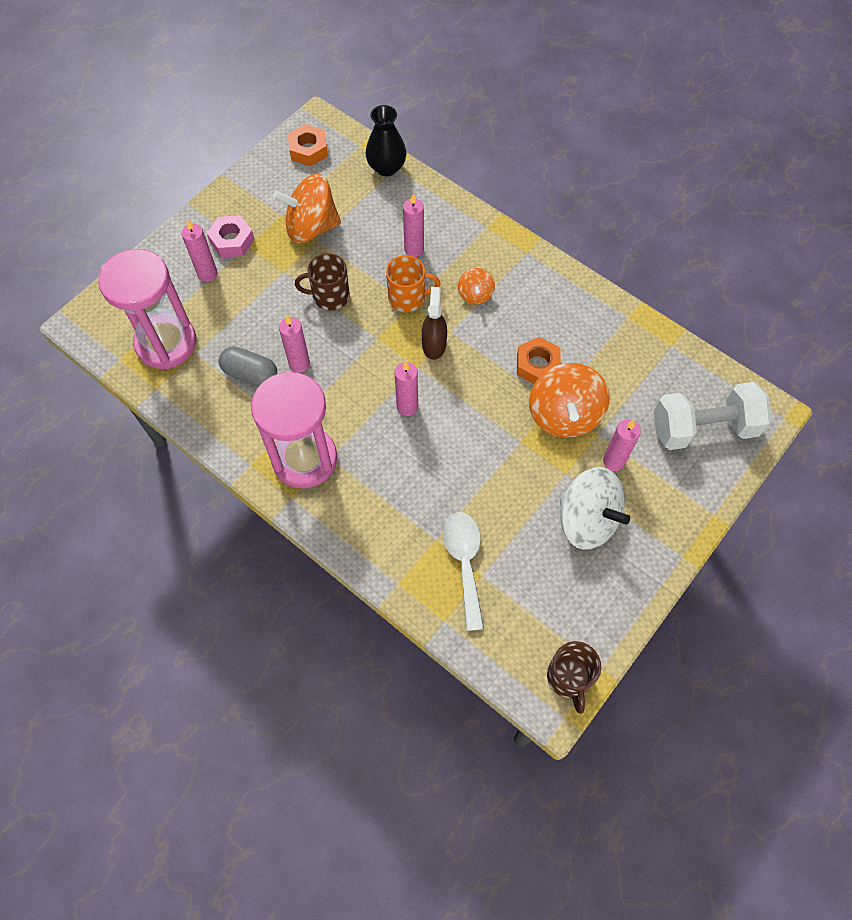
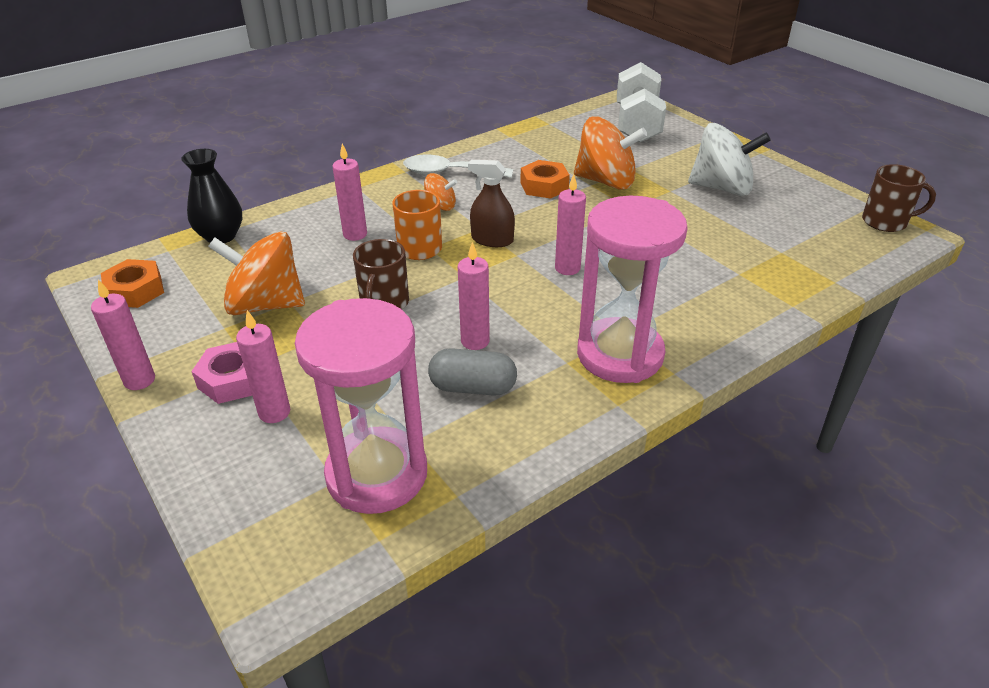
camera: 75 degrees left, 25 degrees down
grey capsule [219,346,277,386] -> grey capsule turned 60 degrees clockwise [428,348,517,396]
orange spinning top [273,174,341,244] -> orange spinning top turned 90 degrees clockwise [208,231,305,315]
white spoon [443,512,484,631] -> white spoon moved to [403,155,513,178]
white spinning top [560,467,630,550] -> white spinning top turned 45 degrees clockwise [688,123,771,196]
pink candle [603,419,641,471] -> pink candle moved to [91,280,155,390]

